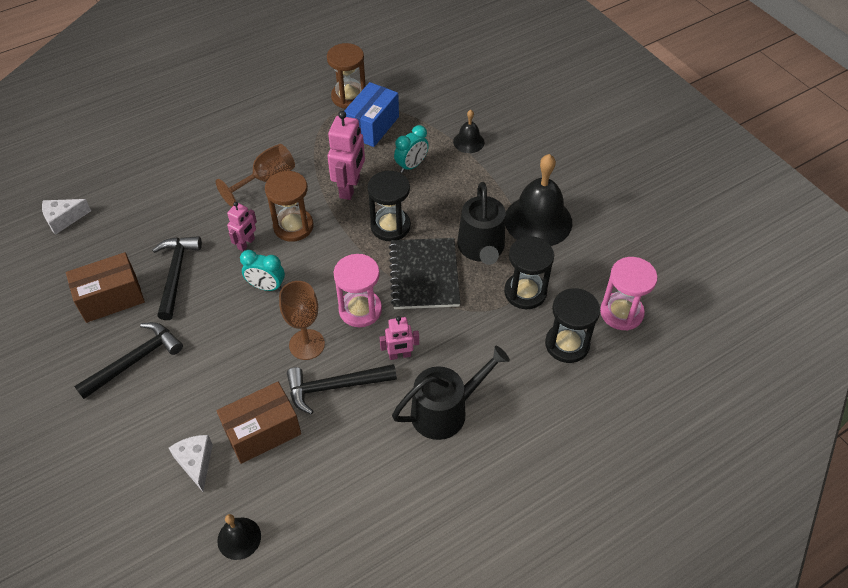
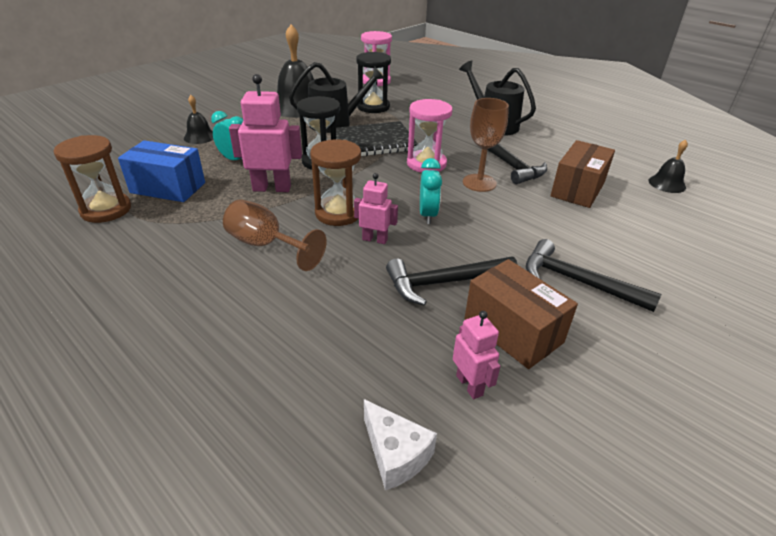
camera: 105 degrees left, 15 degrees down
white cheese [169,435,213,492] -> none
brown box [217,382,301,464] -> brown box turned 75 degrees clockwise [551,140,615,208]
pink robot [379,316,419,360] -> pink robot moved to [453,311,500,399]
black hourglass [545,288,600,363] -> none

